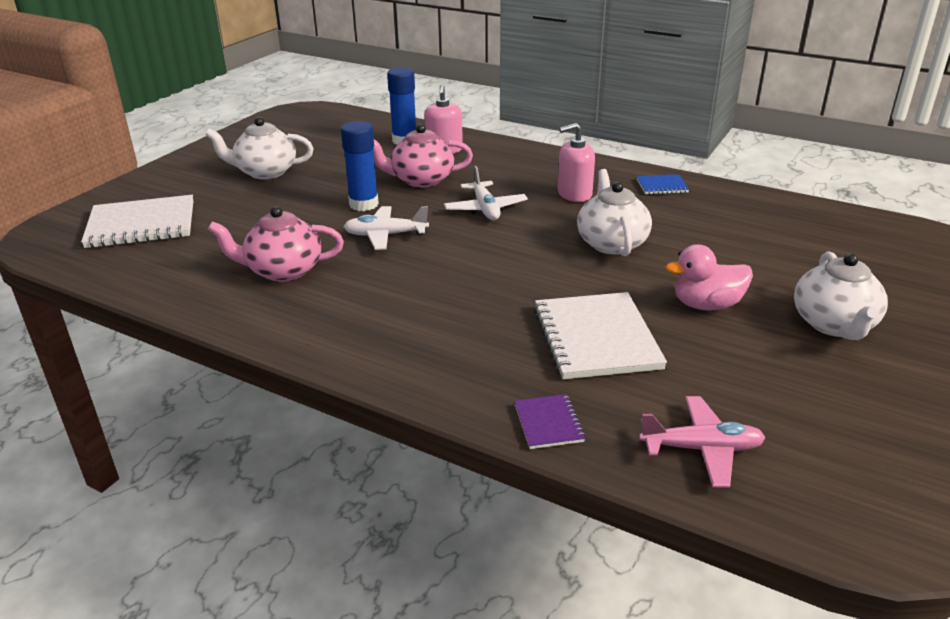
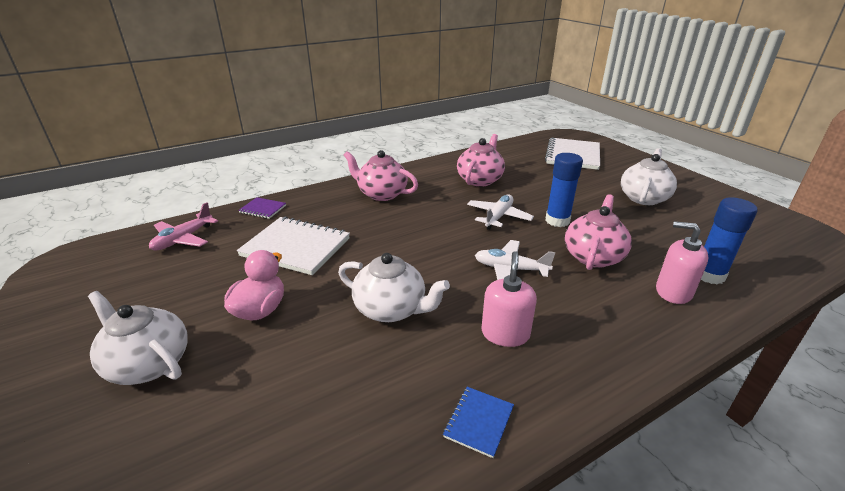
camera: 120 degrees right, 0 degrees up
none -> pink teapot [344,150,418,201]

